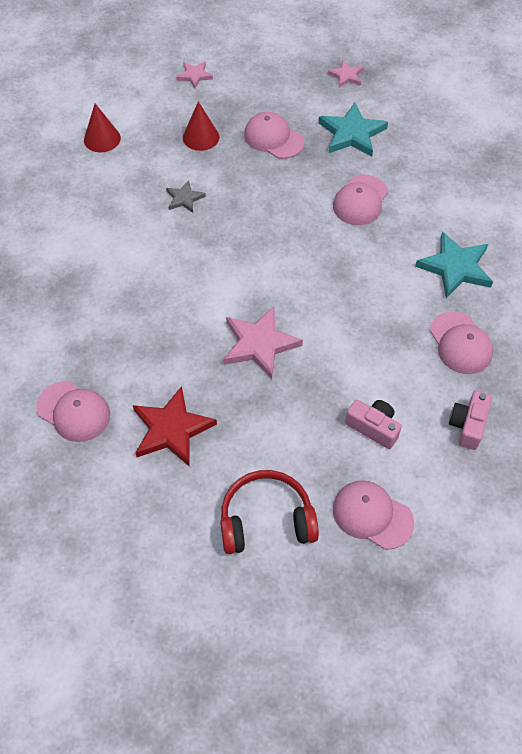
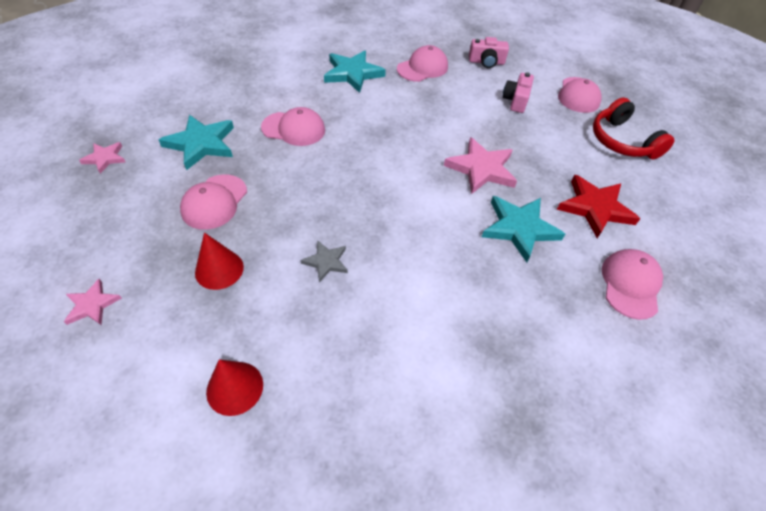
camera: 110 degrees left, 5 degrees down
none -> turquoise star [482,196,565,262]

